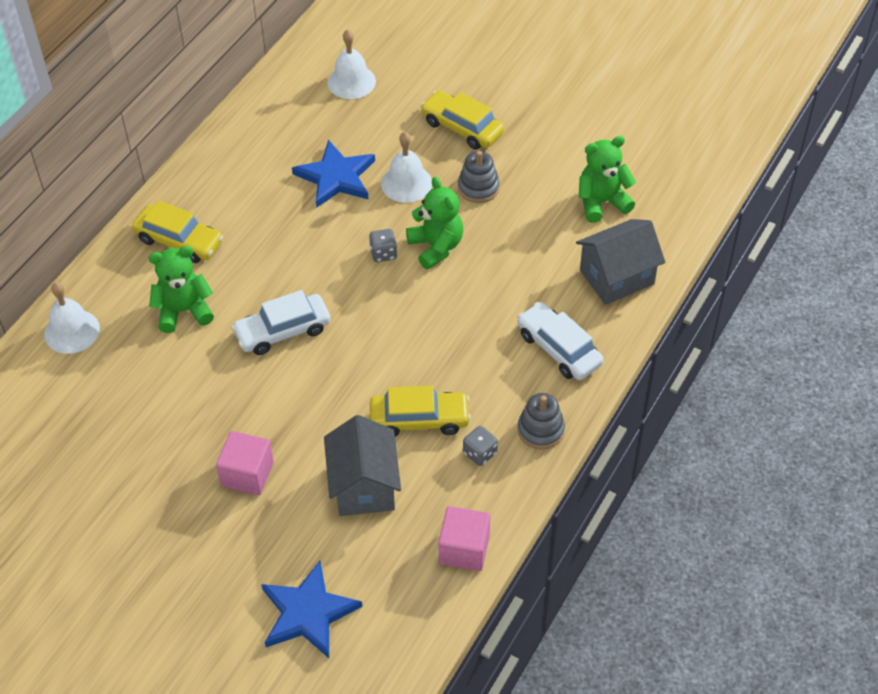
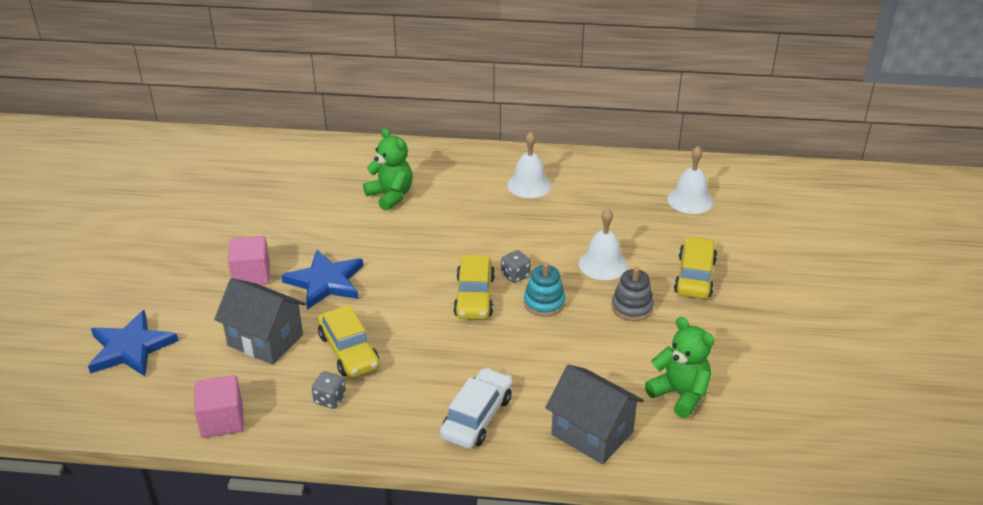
camera: 65 degrees right, 15 degrees down
white bell [44,282,100,354] -> white bell moved to [507,132,552,198]
yellow car [132,201,223,263] -> yellow car moved to [454,255,495,320]
white car [231,290,331,355] -> none
blue star [292,140,375,208] -> blue star moved to [281,250,363,310]
grey house [324,415,401,516] -> grey house turned 60 degrees clockwise [214,278,306,365]
green teddy bear [406,177,463,270] -> turquoise stacking toy [524,263,565,317]
grey stacking toy [517,393,565,449] -> none

